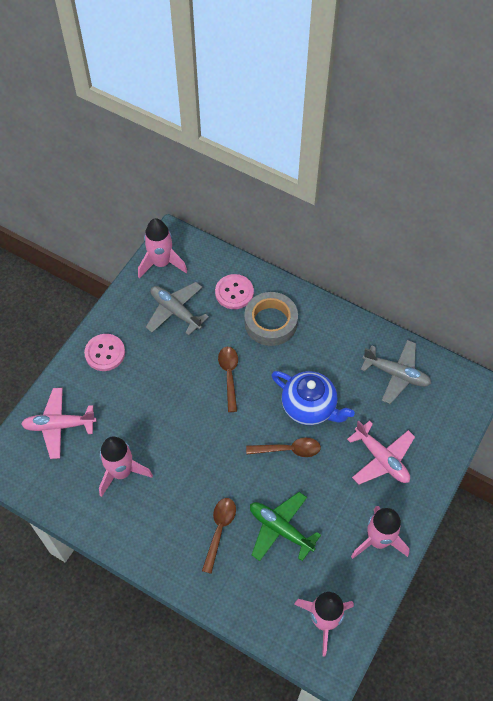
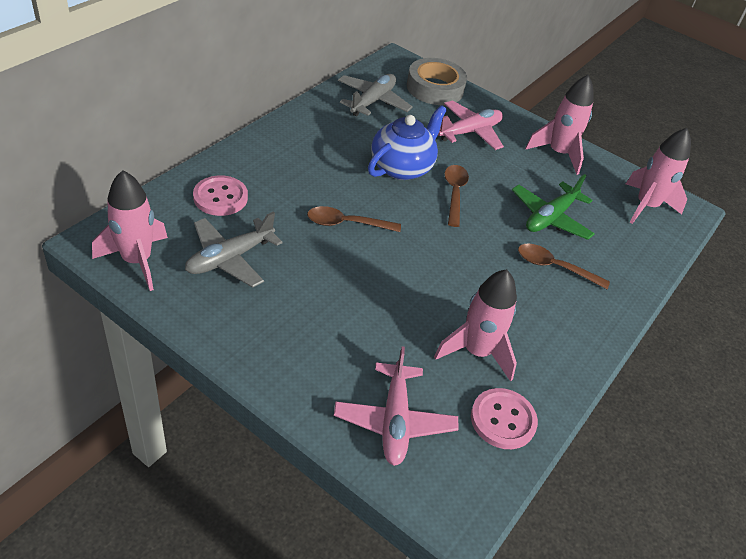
camera: 90 degrees left, 15 degrees down
pink button [84,334,125,371] -> pink button moved to [471,388,538,449]
grey tape [244,292,298,346] -> grey tape moved to [407,58,467,105]

